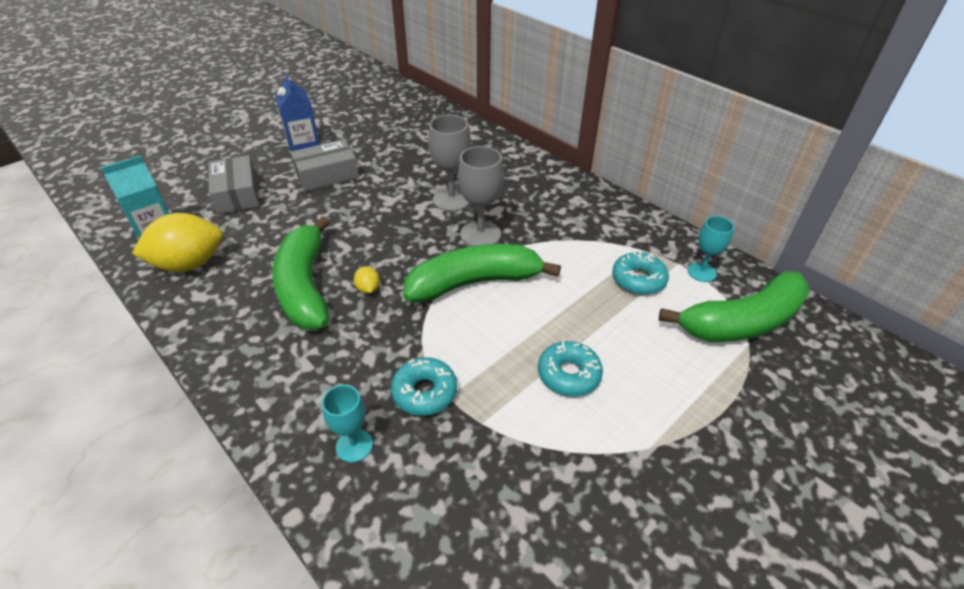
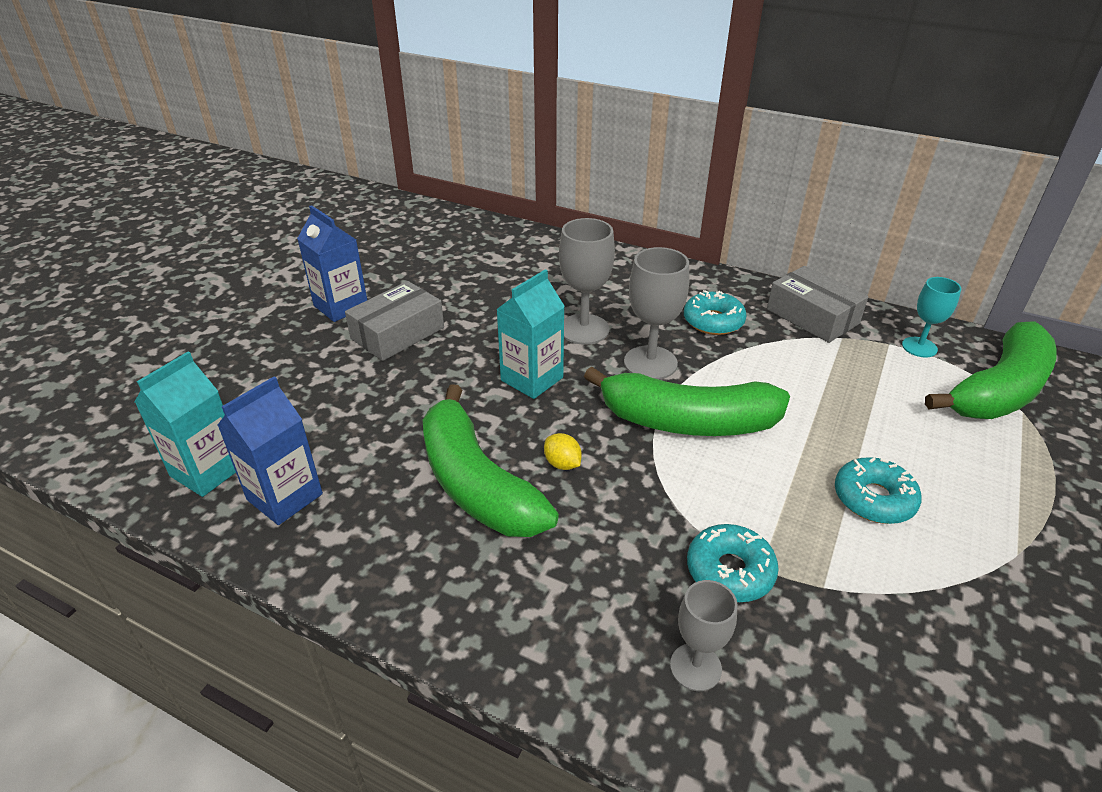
camera: 20 degrees left, 5 degrees down
yellow lemon [132,213,223,272] -> blue carton [218,376,323,525]
grey box [208,155,260,214] -> grey box moved to [767,266,868,343]
turquoise goblet [322,385,373,463] -> grey goblet [670,580,738,691]
green banana [403,244,561,303] -> green banana turned 135 degrees counterclockwise [584,367,790,436]
turquoise donut [612,250,669,295] -> turquoise donut moved to [684,290,747,335]
none -> turquoise carton [496,269,565,399]

